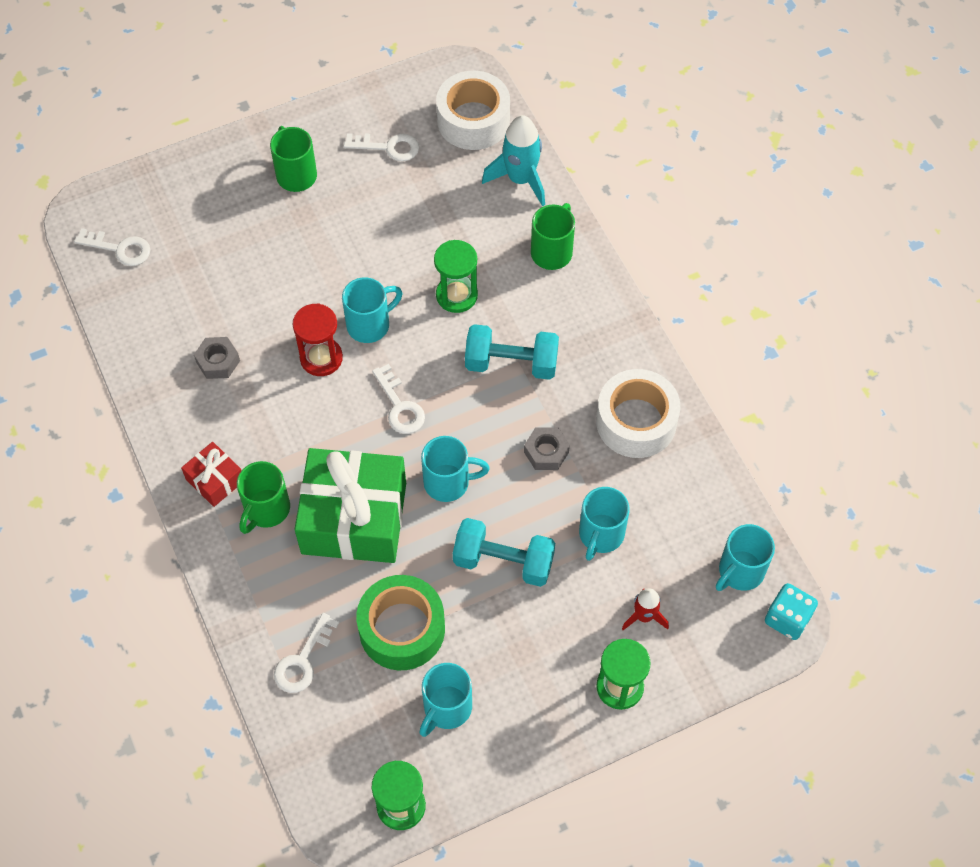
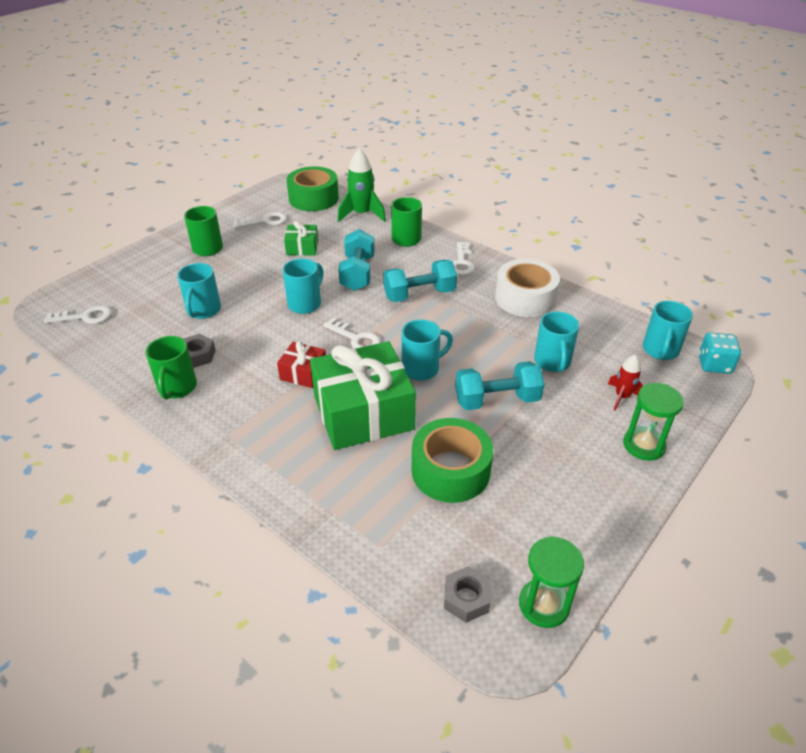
camera: 25 degrees left, 20 degrees down
red gift [181,442,242,507] -> red gift moved to [277,341,326,388]
green mug [237,461,290,534] -> green mug moved to [145,336,197,400]
white key [274,613,339,693] -> white key moved to [453,242,475,275]
red hourglass [293,303,343,376] -> none
turquoise mug [419,663,472,737] -> turquoise mug moved to [177,263,221,319]
green hourglass [434,240,478,313] -> turquoise dumbbell [338,229,375,291]
white tape [436,71,510,150] -> green tape [287,166,339,211]
turquoise rocket [482,115,545,207] -> green rocket [338,148,386,222]
grey nut [524,427,570,470] -> grey nut moved to [444,566,491,622]
none -> green gift [284,221,318,256]

